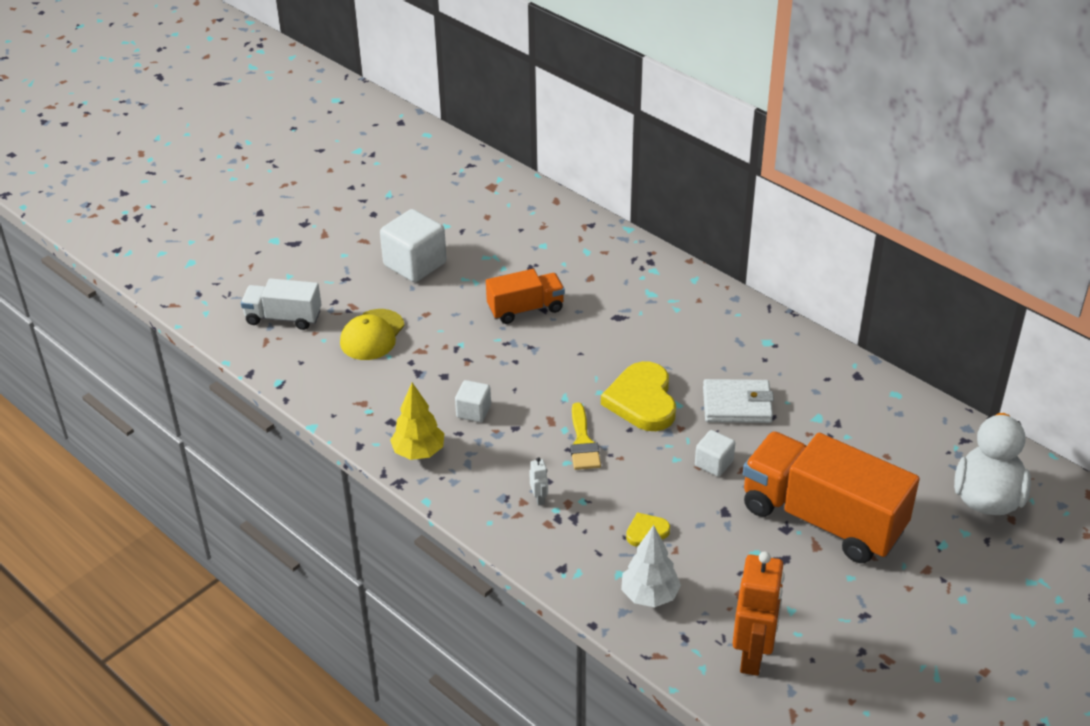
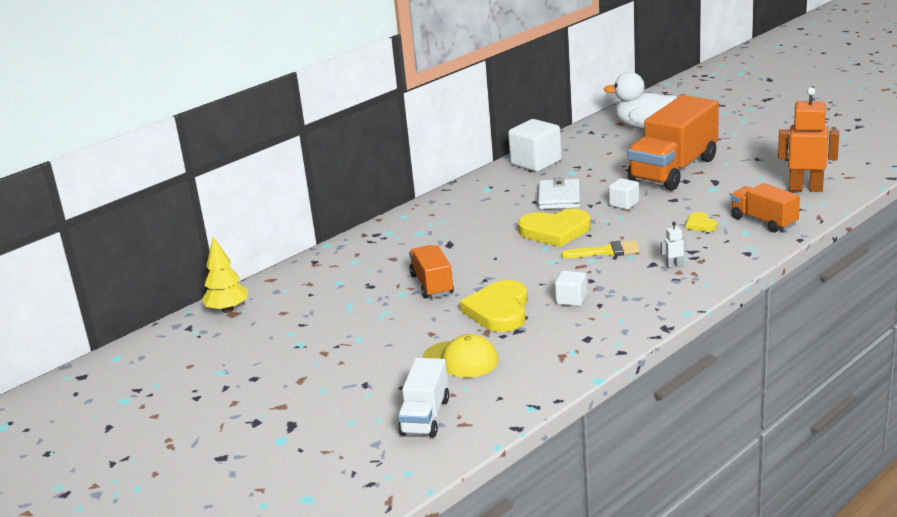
camera: 85 degrees left, 15 degrees down
white cube [380,209,447,282] -> white cube moved to [508,119,562,172]
yellow tree [390,382,444,460] -> yellow tree moved to [202,236,248,313]
white tree [621,525,681,607] -> orange truck [731,183,800,233]
none -> yellow heart [460,280,528,332]

